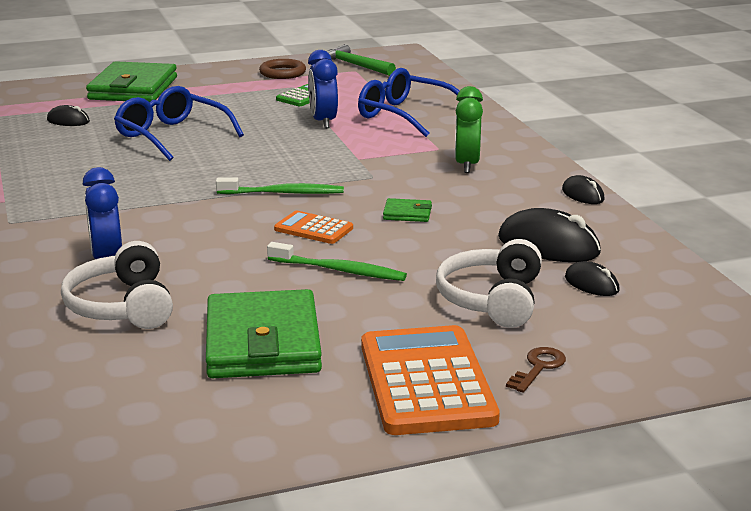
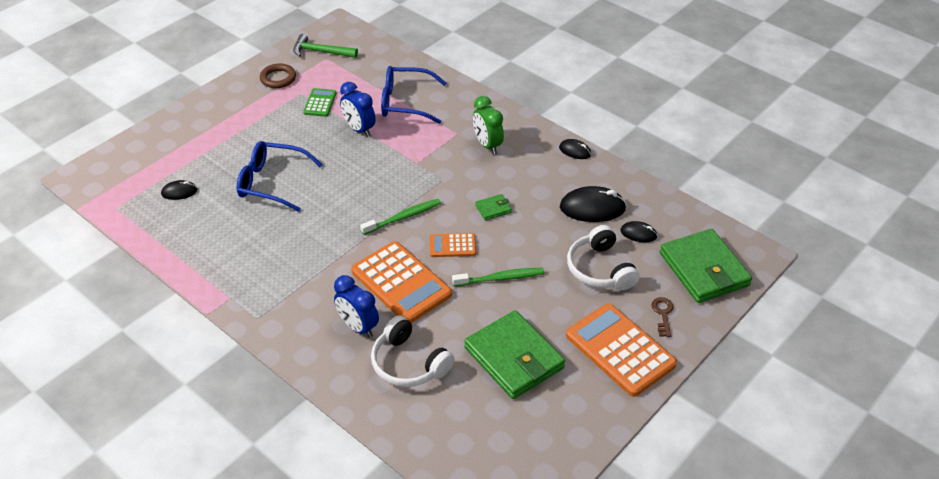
camera: 30 degrees left, 20 degrees up
green wallet [86,61,177,102] -> green wallet moved to [660,229,752,303]
none -> orange calculator [351,241,452,323]

